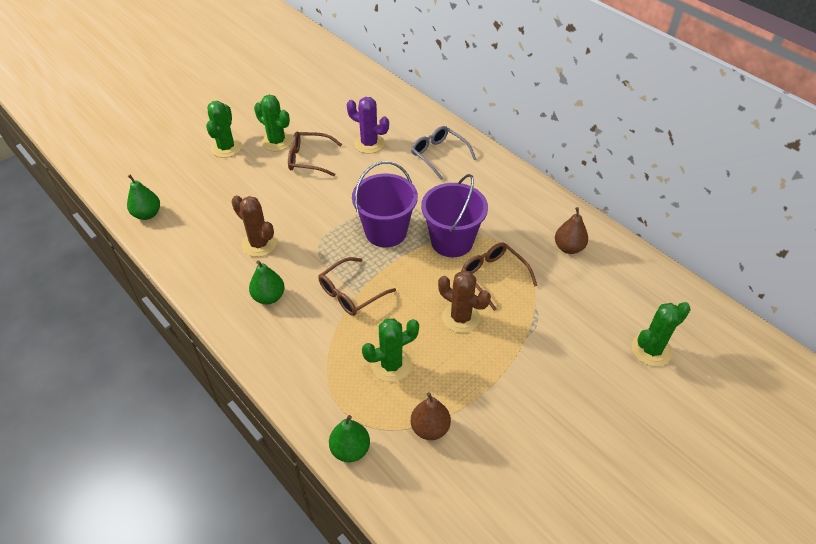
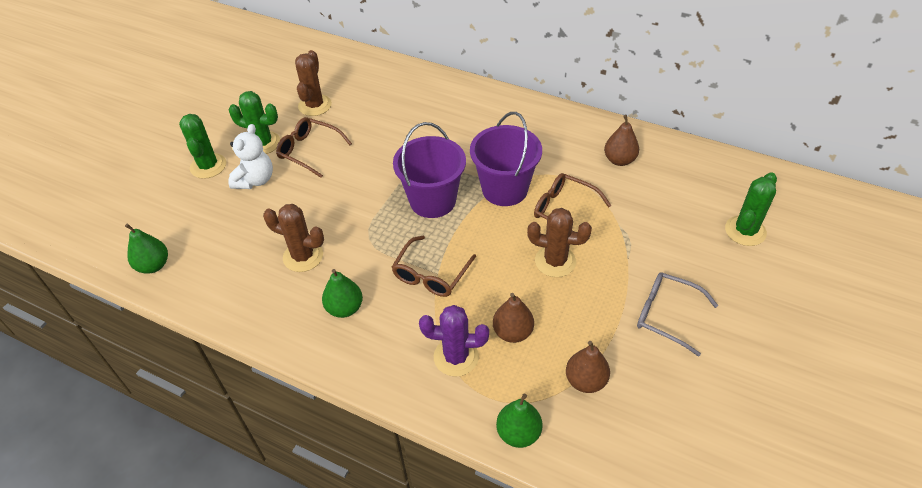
camera: 20 degrees left, 0 degrees up
brown glasses [288,132,342,176] -> brown glasses turned 45 degrees clockwise [276,117,352,178]
purple cactus [347,97,389,154] -> purple cactus moved to [419,305,489,377]
green cactus [362,318,419,382] -> brown pear [493,293,534,343]
grey glasses [411,126,476,180] -> grey glasses moved to [637,273,718,356]
none -> white teddy bear [228,124,273,189]
none -> brown cactus [295,50,332,116]

